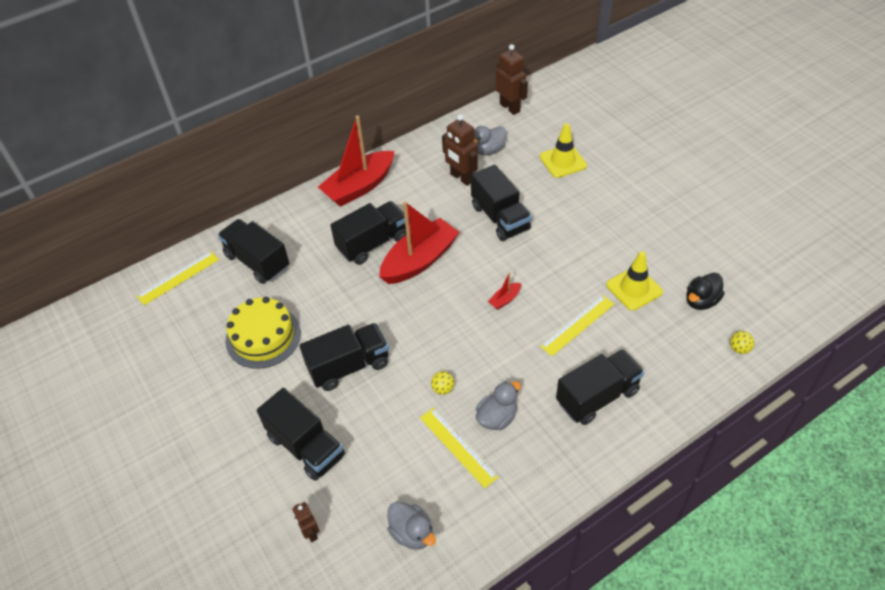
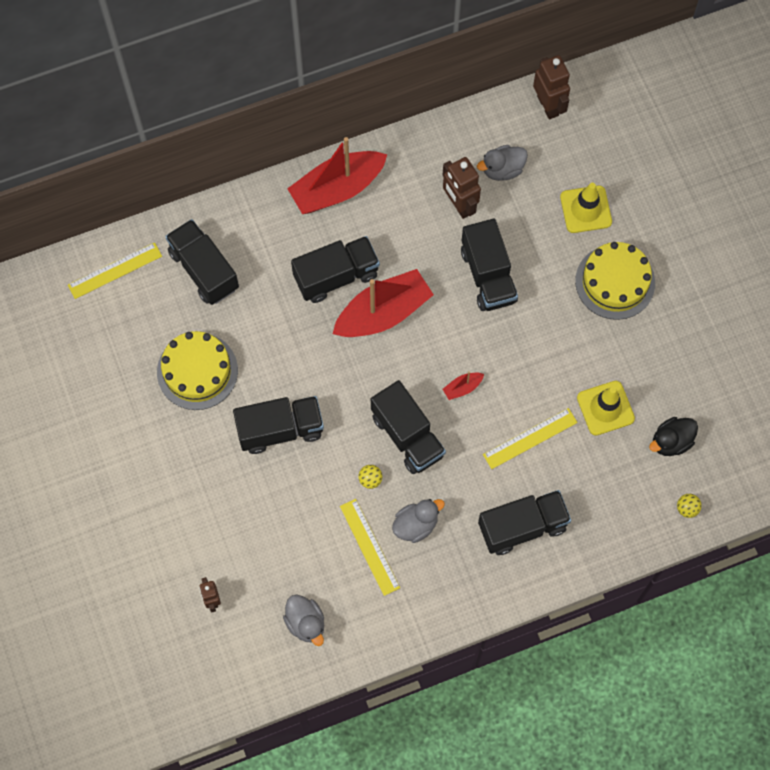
camera: 10 degrees right, 20 degrees up
black truck [257,388,345,481] -> black truck moved to [371,380,446,474]
none -> yellow cake [575,242,655,320]

